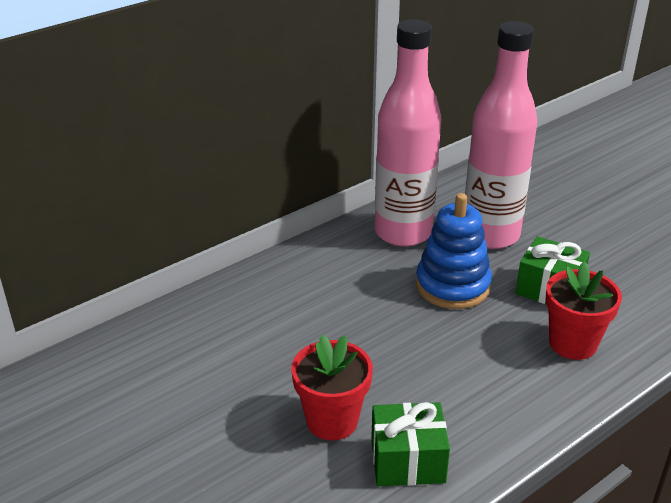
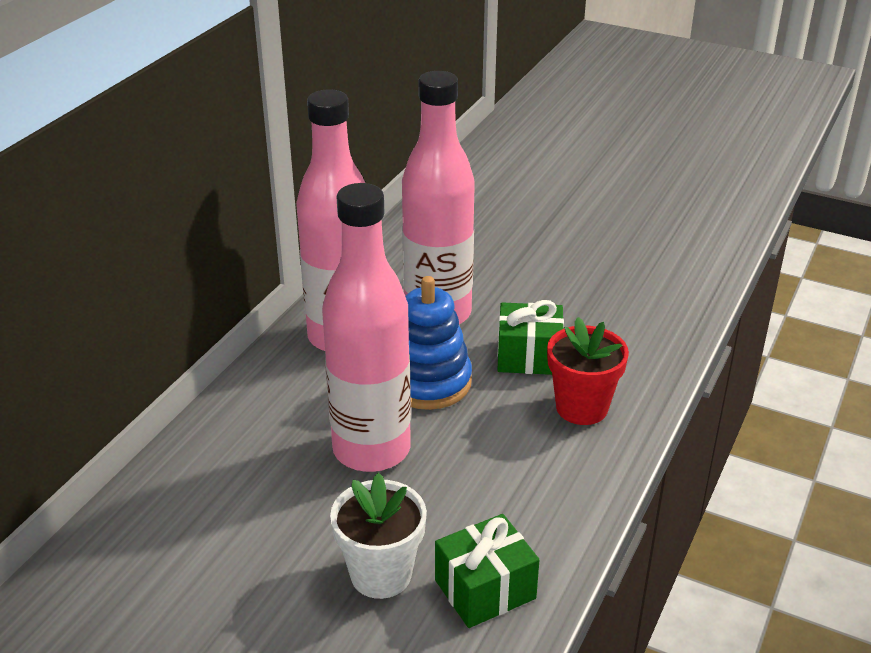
camera: 25 degrees left, 0 degrees up
red flower pot [291,335,373,440] -> white flower pot [330,472,427,599]
none -> pink bottle [322,183,411,472]

